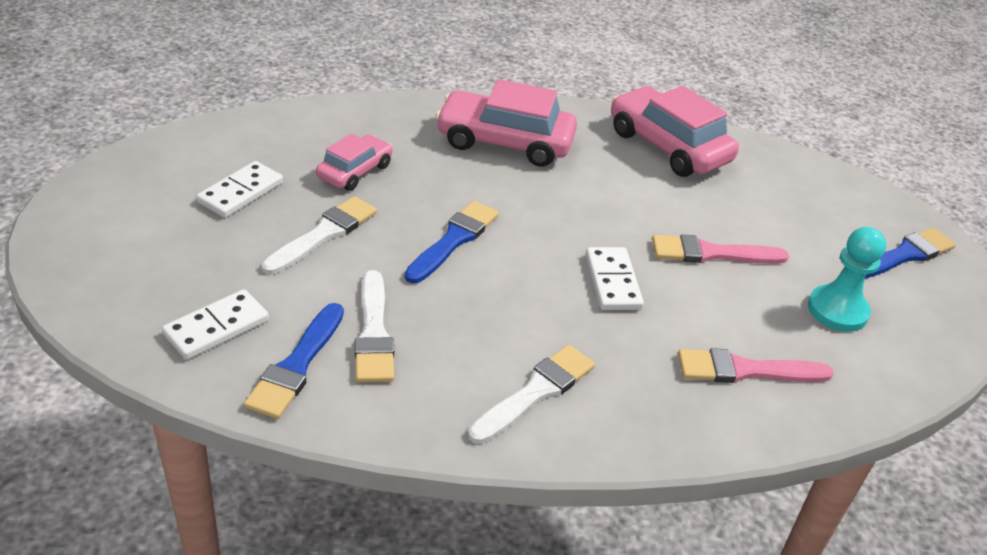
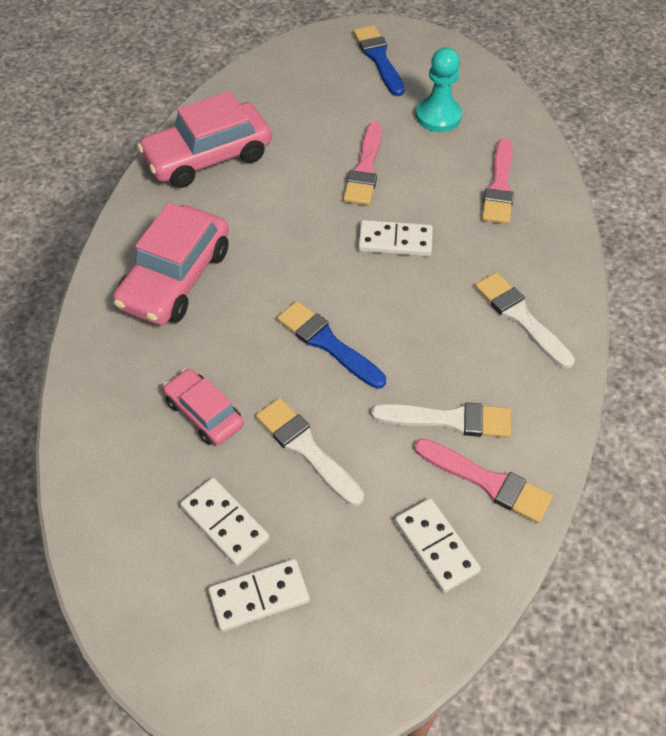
camera: 75 degrees left, 15 degrees up
blue brush [244,303,344,419] -> pink brush [414,438,553,523]
none -> white domino [208,559,310,632]

